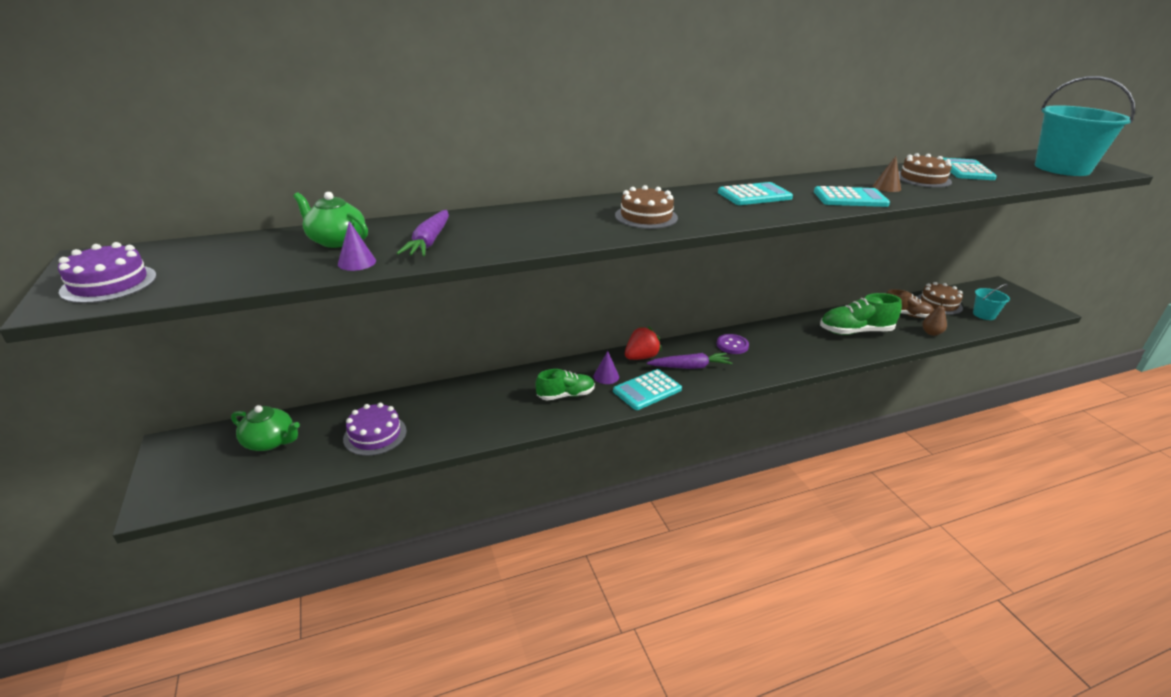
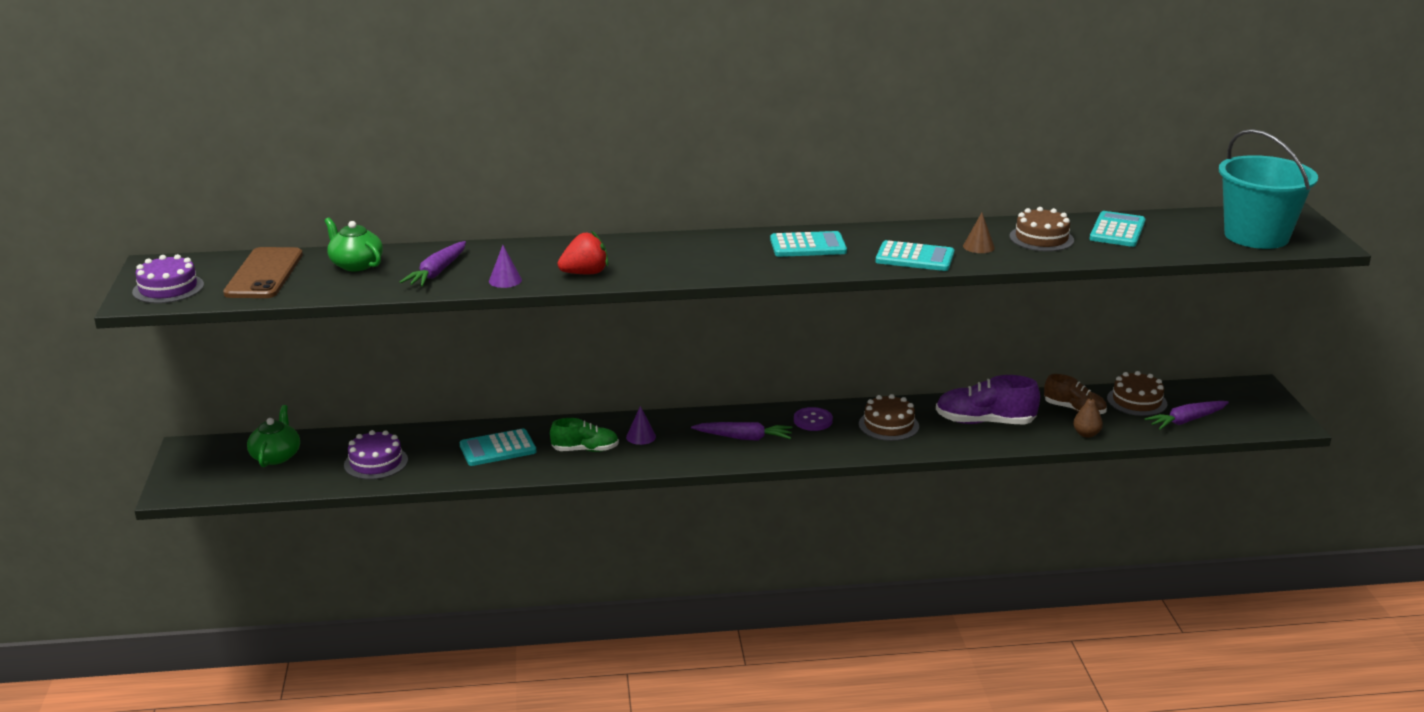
camera: 15 degrees right, 5 degrees down
green teapot [231,405,300,451] -> green teapot turned 120 degrees counterclockwise [247,405,300,467]
purple cone [338,221,376,271] -> purple cone moved to [489,245,522,288]
turquoise calculator [613,369,682,410] -> turquoise calculator moved to [460,429,536,466]
brown cake [615,185,678,229] -> brown cake moved to [859,394,919,441]
red strawberry [625,326,662,360] -> red strawberry moved to [558,231,608,274]
green shoe [820,293,902,335] -> purple shoe [936,375,1040,424]
turquoise bucket [973,284,1010,320] -> purple carrot [1145,401,1229,430]
none -> brown phone [223,247,303,298]

